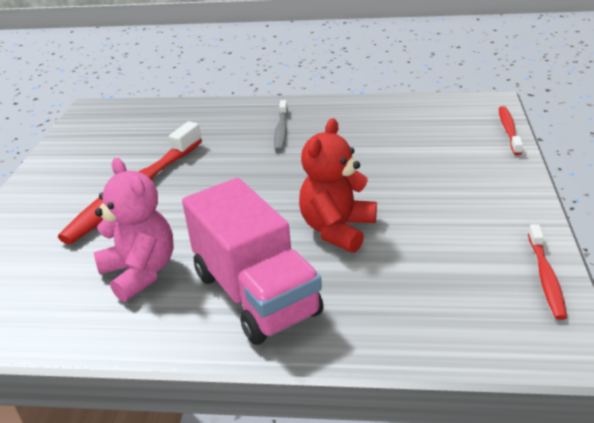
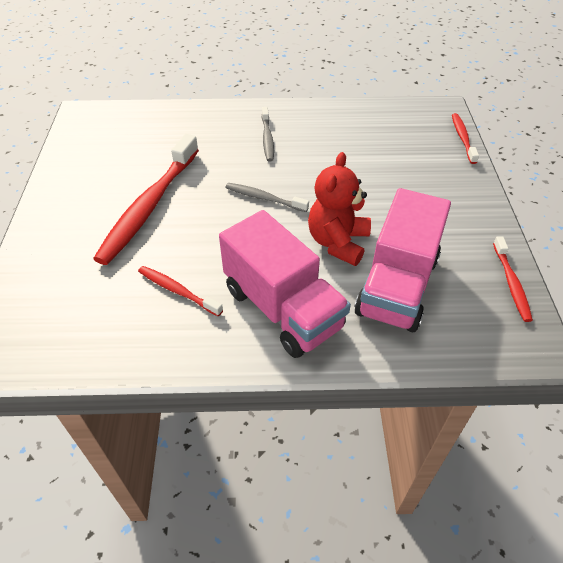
camera: 10 degrees left, 15 degrees up
pink teddy bear [94,158,174,302] -> red toothbrush [138,266,223,317]
none -> grey toothbrush [225,183,309,212]
none -> pink truck [354,188,451,332]

